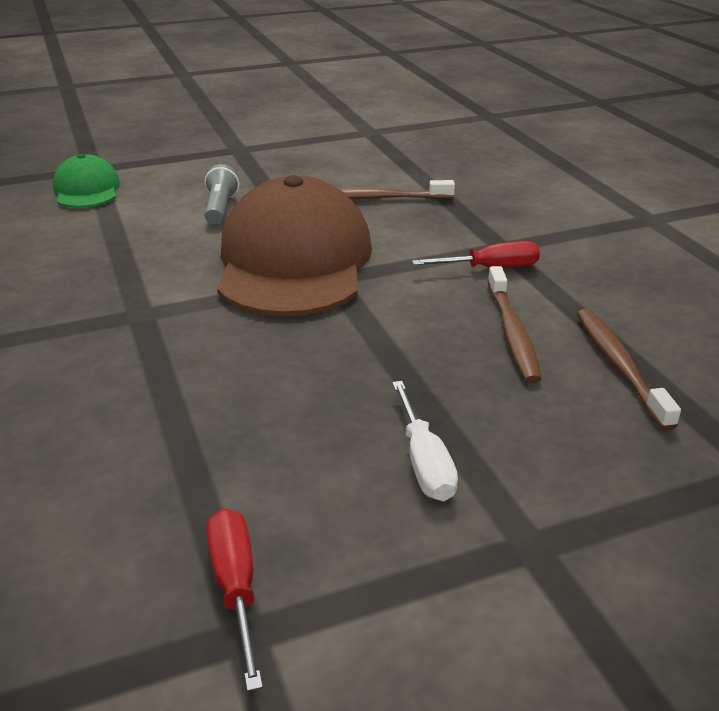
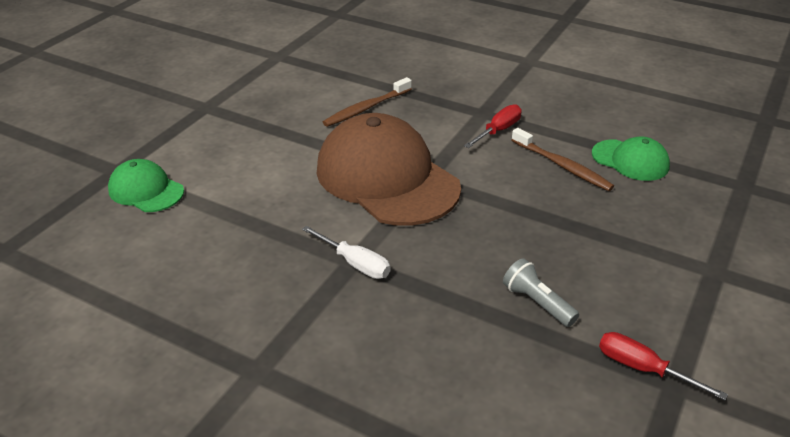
camera: 40 degrees left, 5 degrees up
grey flashlight [204,164,239,225] -> grey flashlight moved to [503,258,579,327]
white screwdriver [392,381,458,501] -> white screwdriver moved to [302,226,390,279]
brown toothbrush [577,309,681,430] -> green cap [592,137,670,181]

